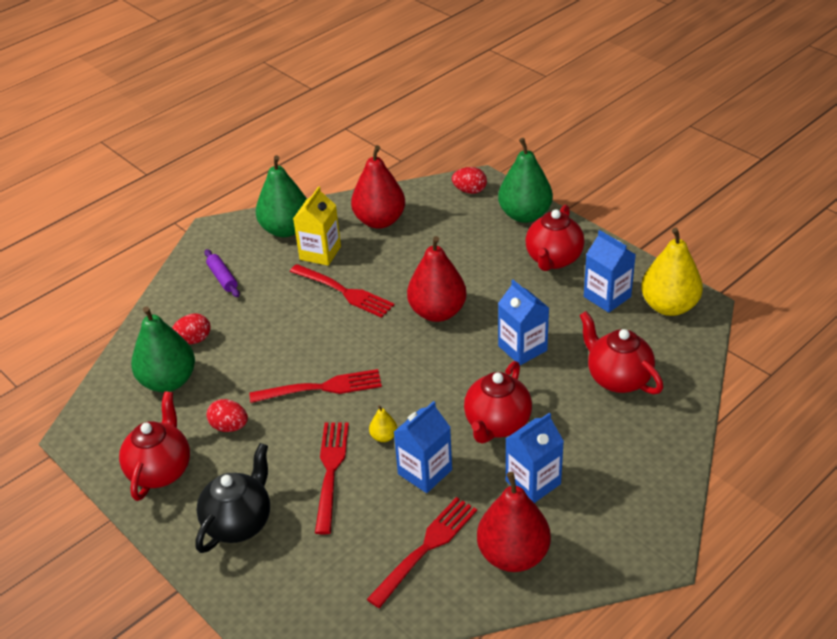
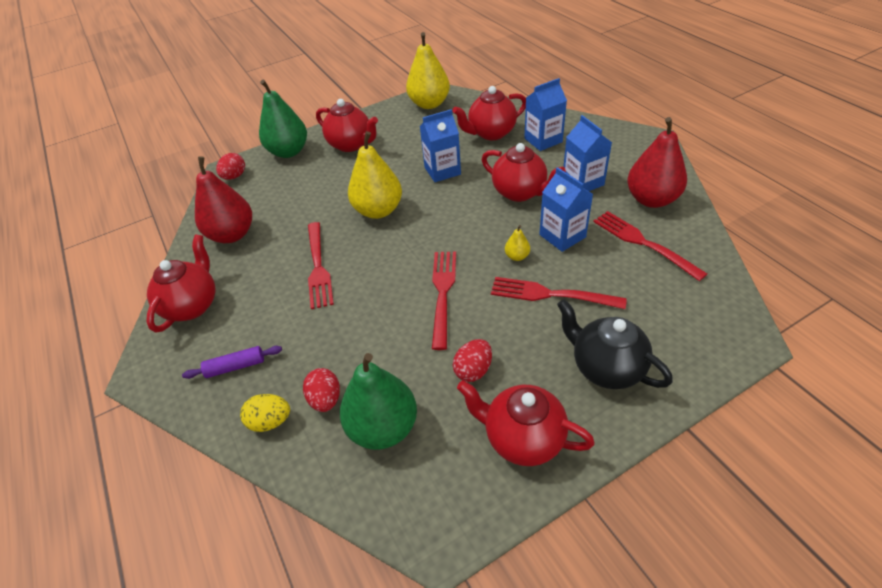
camera: 75 degrees left, 5 degrees up
green pear [256,155,307,237] -> red teapot [146,235,216,332]
red fork [290,264,394,318] -> red fork turned 120 degrees clockwise [308,222,334,309]
yellow carton [293,186,341,266] -> none
red pear [407,236,467,322] -> yellow pear [348,131,402,219]
blue carton [584,230,636,313] -> blue carton moved to [524,78,567,151]
none -> yellow egg [240,394,290,432]

